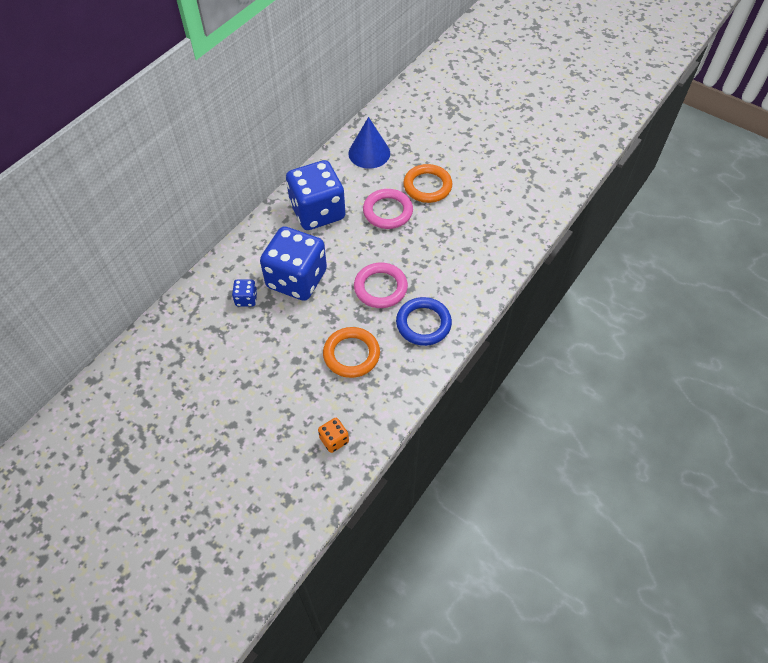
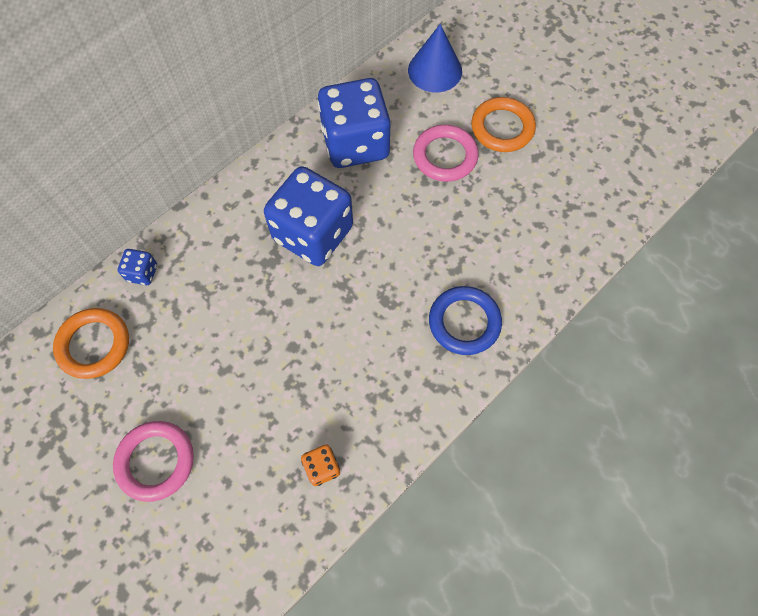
camera: 10 degrees right, 10 degrees up
blue dice [232,279,257,307] -> blue dice moved to [118,249,157,285]
orange ring [323,327,380,378] -> orange ring moved to [53,308,129,379]
pink ring [354,263,408,308] -> pink ring moved to [113,421,194,502]

